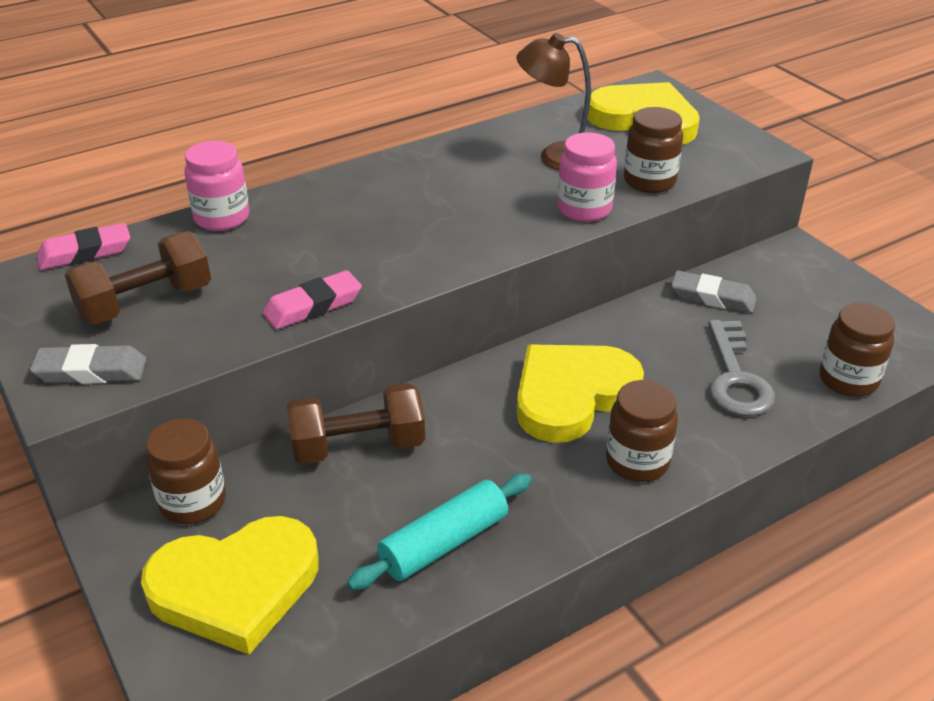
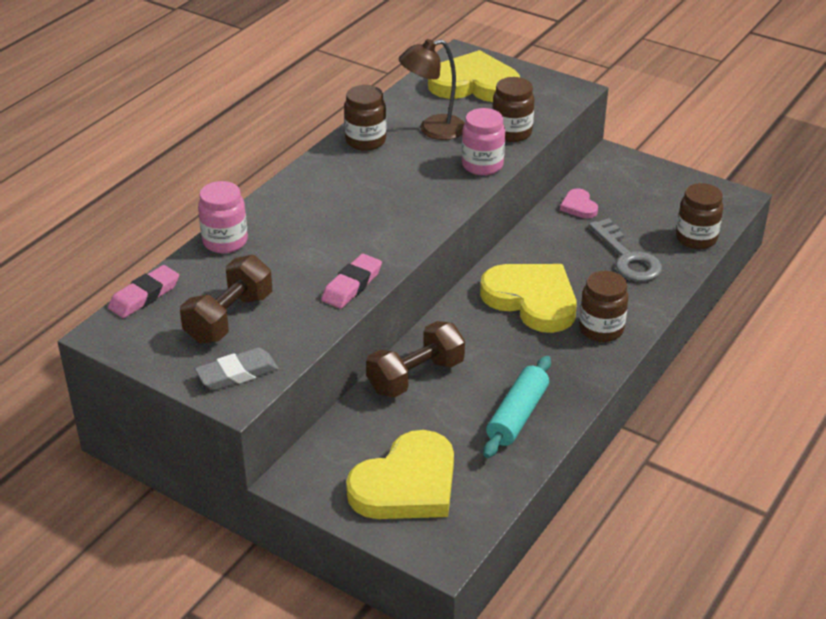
camera: 25 degrees left, 0 degrees up
brown jar [146,418,226,525] -> brown jar moved to [344,85,386,151]
yellow heart [517,344,644,443] -> yellow heart turned 105 degrees clockwise [480,264,577,333]
grey eraser [671,270,757,313] -> pink heart [560,188,598,219]

